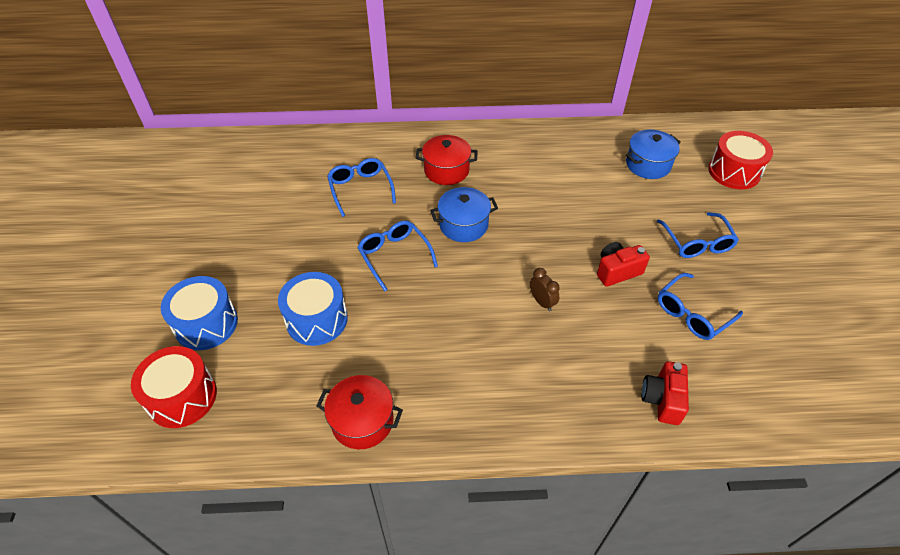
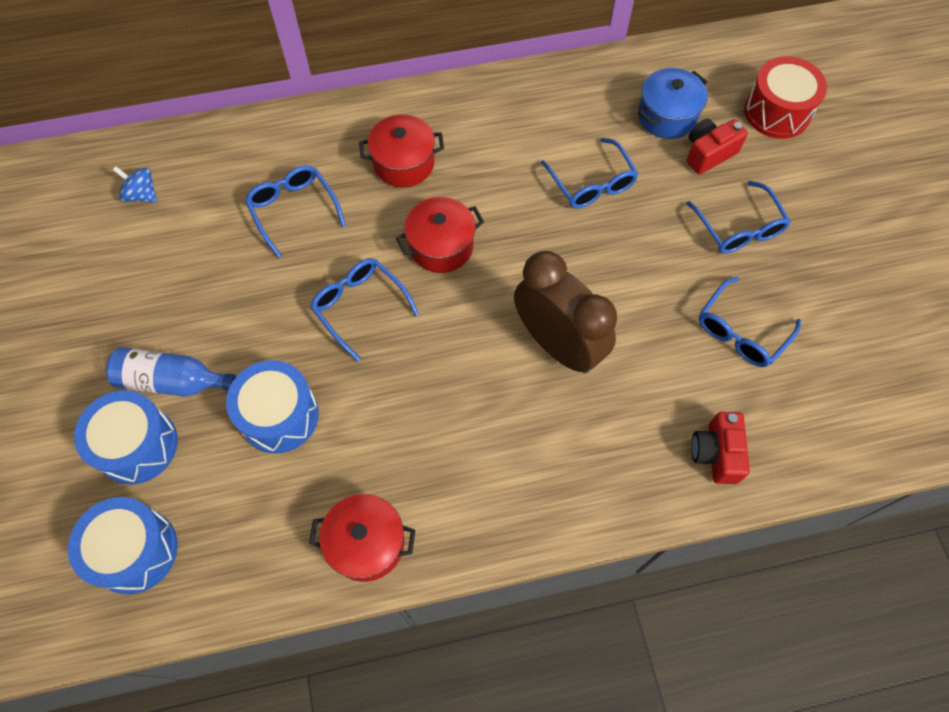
camera: 10 degrees left, 15 degrees up
red drum [131,346,217,428] -> blue drum [68,497,178,594]
blue pot [430,187,498,242] -> red pot [396,197,484,273]
brown clock [530,268,560,311] -> brown clock [514,251,617,373], size x2.44
red camera [597,242,650,287] -> red camera moved to [687,119,748,175]
none -> blue bottle [106,347,236,397]
none -> blue spinning top [113,166,157,202]
none -> blue glasses [541,138,638,209]

